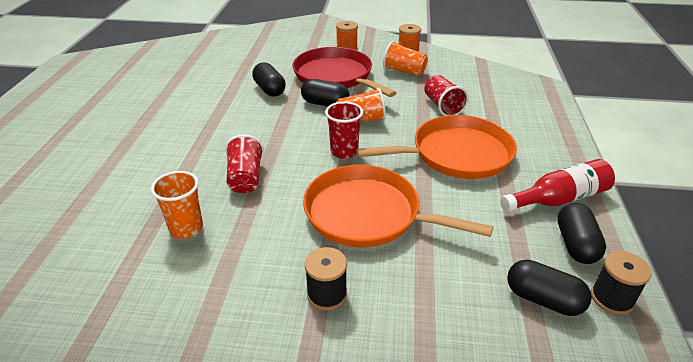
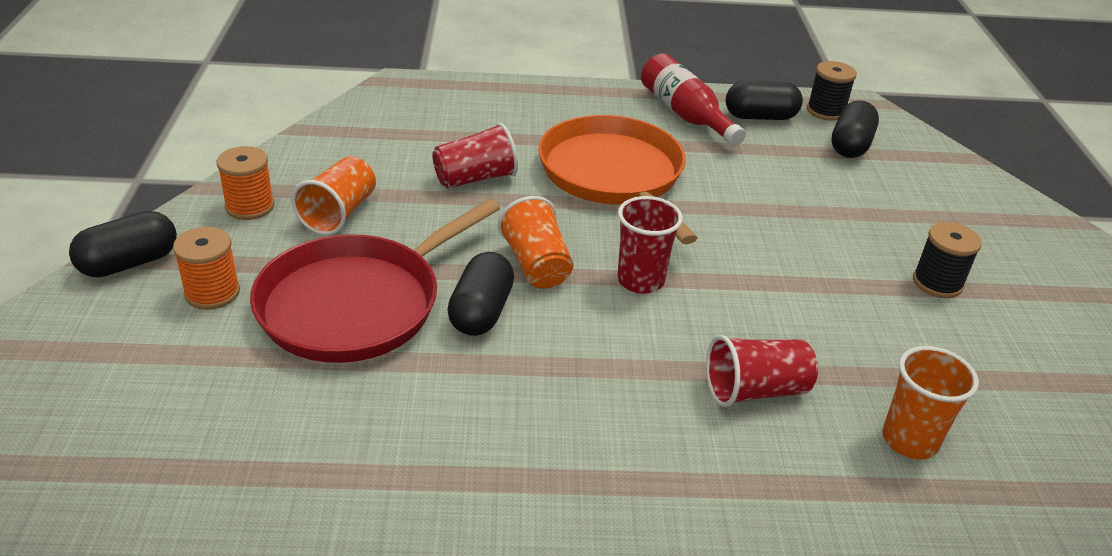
camera: 100 degrees left, 0 degrees up
black capsule [252,62,286,97] -> black capsule moved to [69,211,177,277]
orange pan [303,165,493,247] -> none

